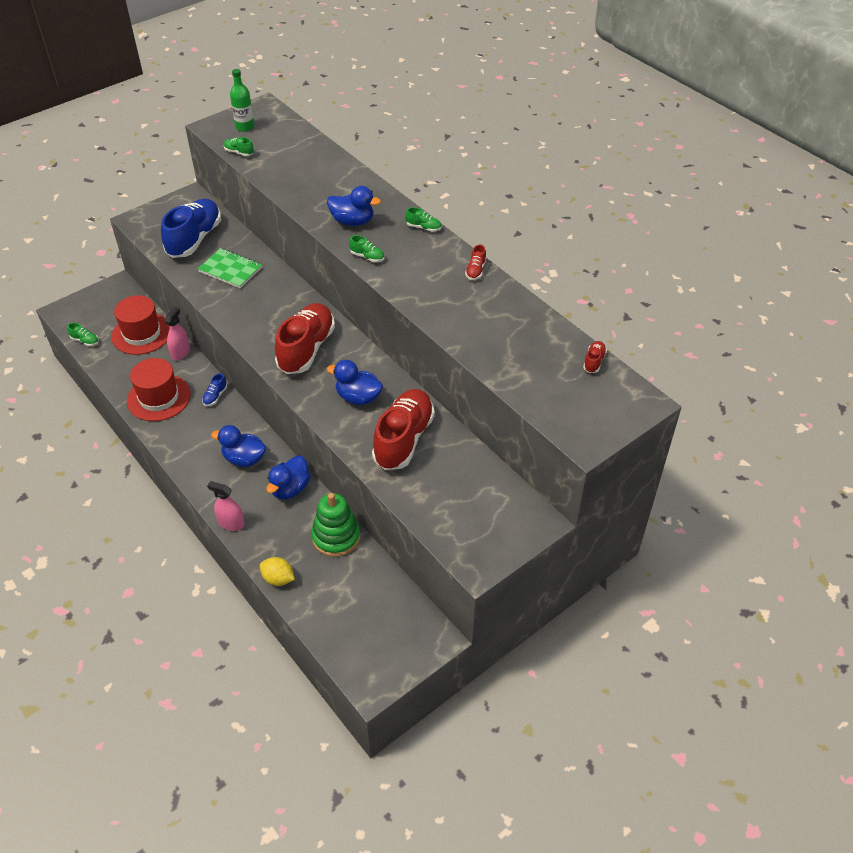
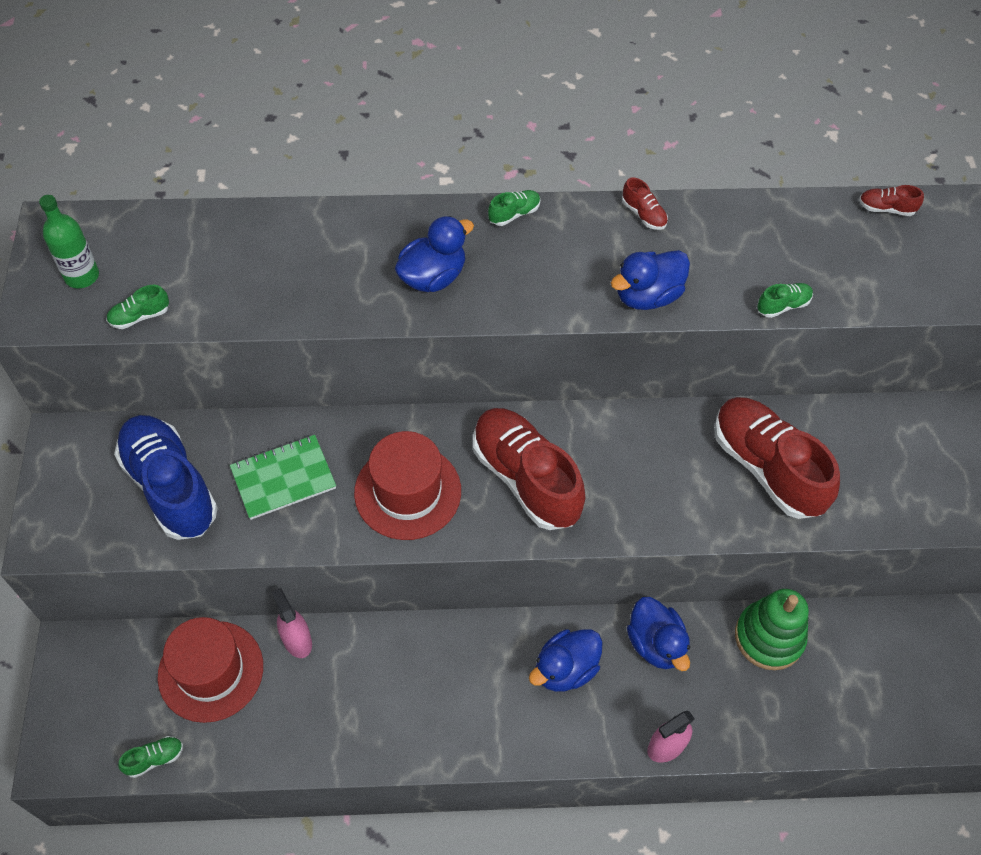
camera: 55 degrees left, 10 degrees up
red hat [127,358,191,421] -> red hat moved to [354,431,461,540]
blue shoe [202,373,227,406] -> none
yellow lemon [260,557,295,586] -> none
blue duck [327,360,383,405] -> blue duck moved to [611,250,690,310]
green shoe [349,235,385,262] -> green shoe moved to [757,283,813,318]
red shoe [583,341,607,373] -> red shoe turned 45 degrees counterclockwise [859,185,924,216]

